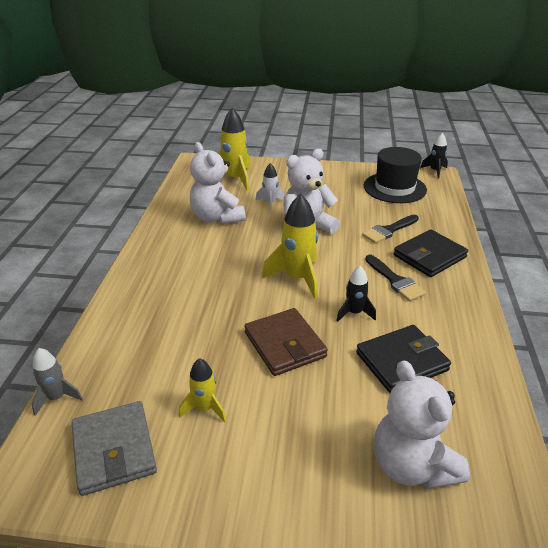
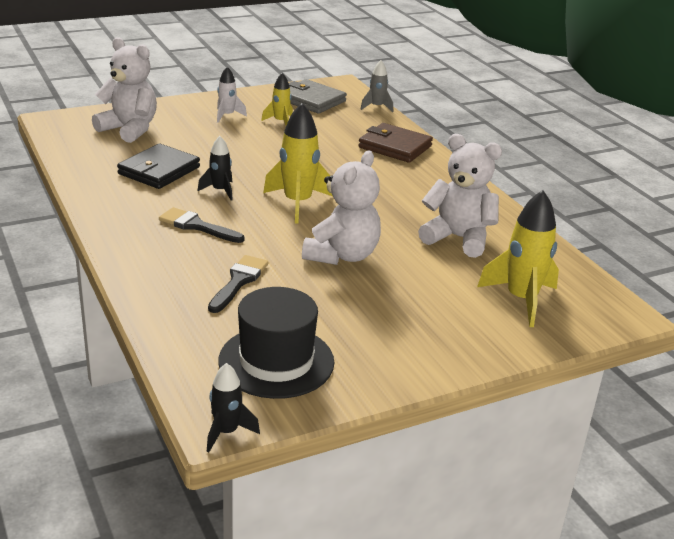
camera: 145 degrees right, 5 degrees down
brown wallet [245,308,328,376] -> brown wallet moved to [358,123,433,163]
white rocket [255,163,284,213] -> white rocket moved to [217,67,247,123]
black wallet [394,229,468,277] -> none

